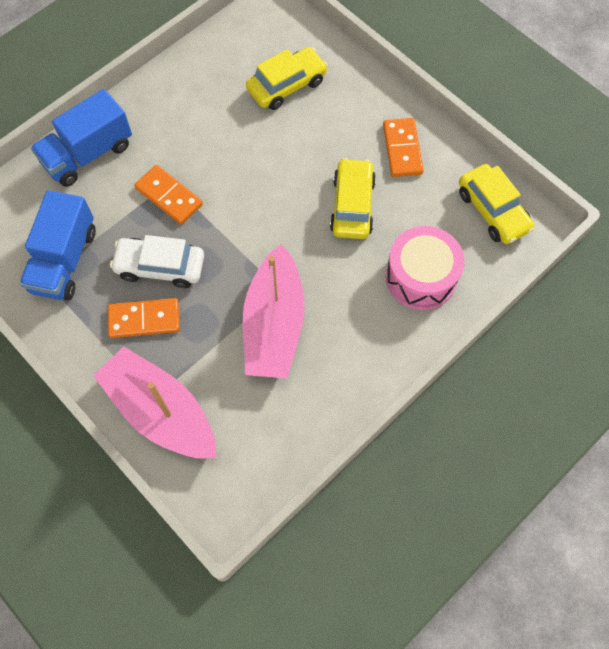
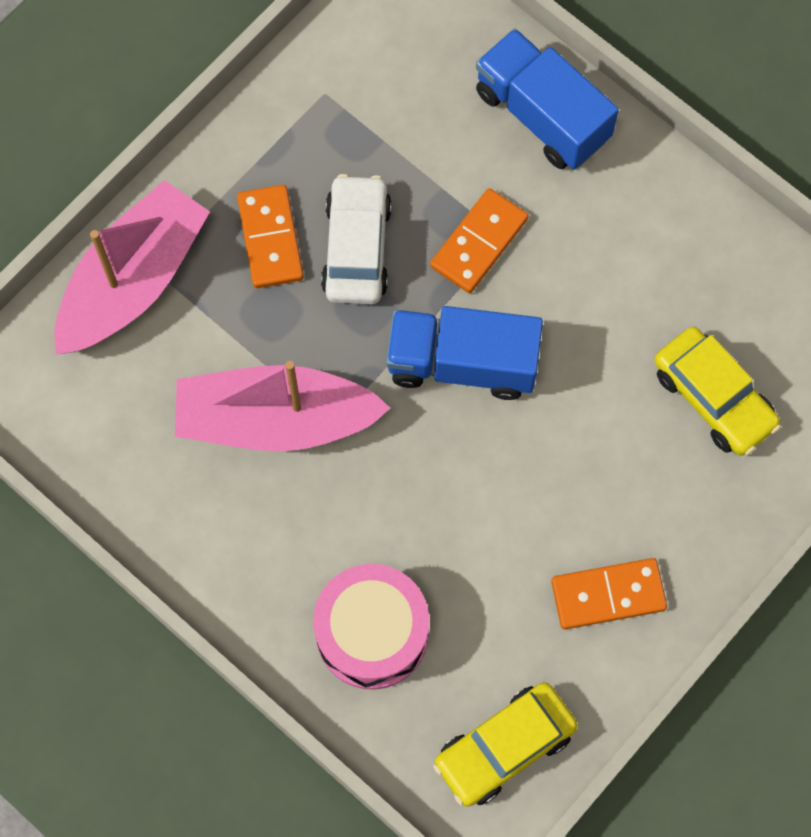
camera: 85 degrees right, 5 degrees up
blue truck [20,190,96,300] -> blue truck moved to [386,306,543,400]
yellow car [330,158,376,239] -> none

